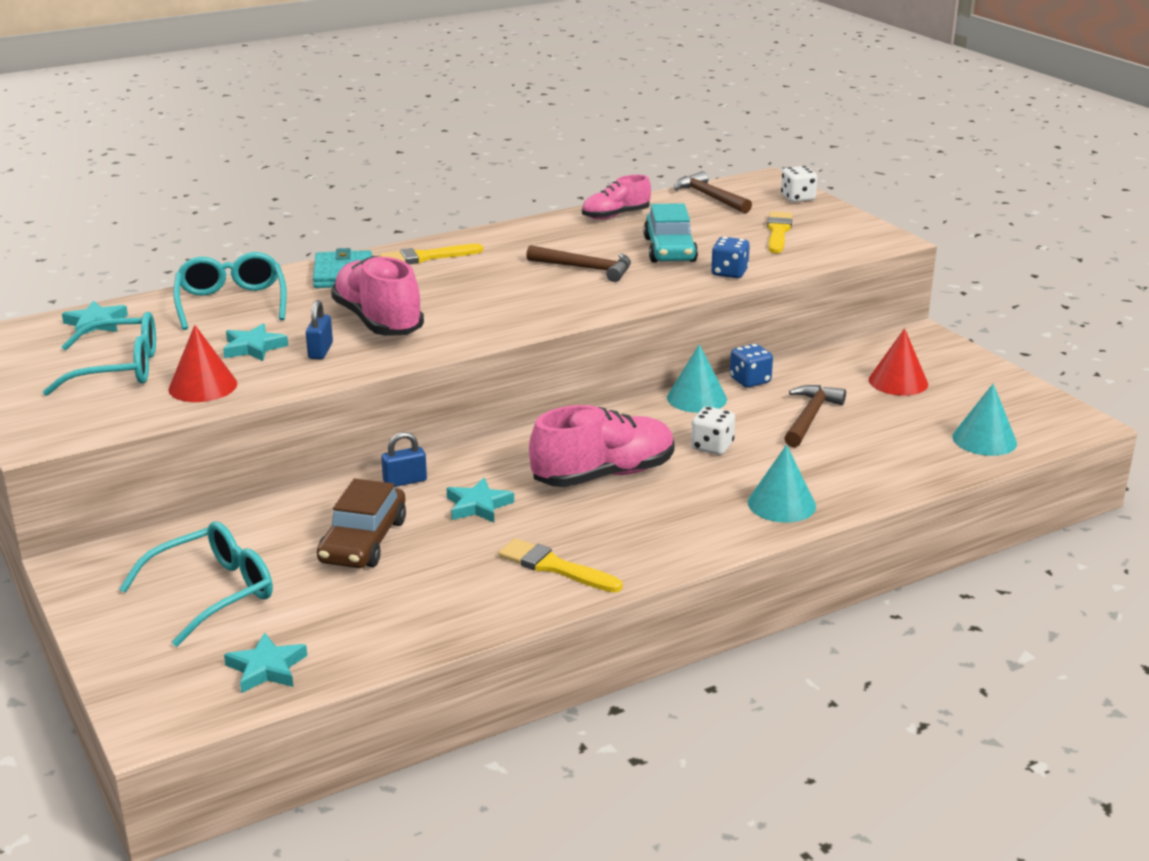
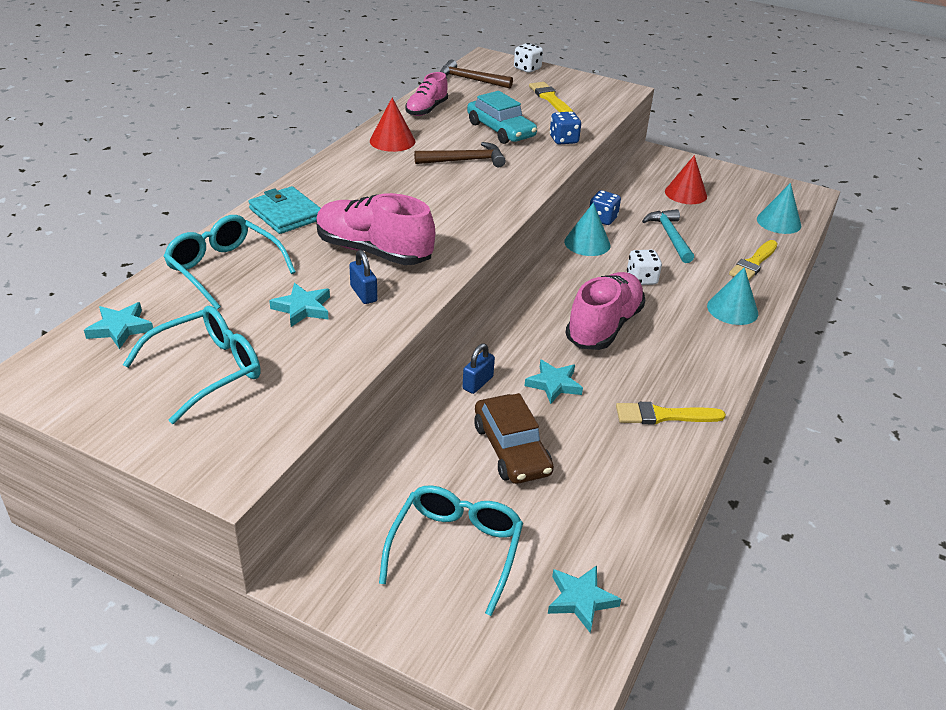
camera: 35 degrees left, 10 degrees up
red cone [169,325,237,402] -> red cone moved to [370,98,415,152]
yellow brush [379,244,483,264] -> yellow brush moved to [729,240,778,280]
brown hammer [784,385,846,447] -> turquoise hammer [642,209,694,263]

